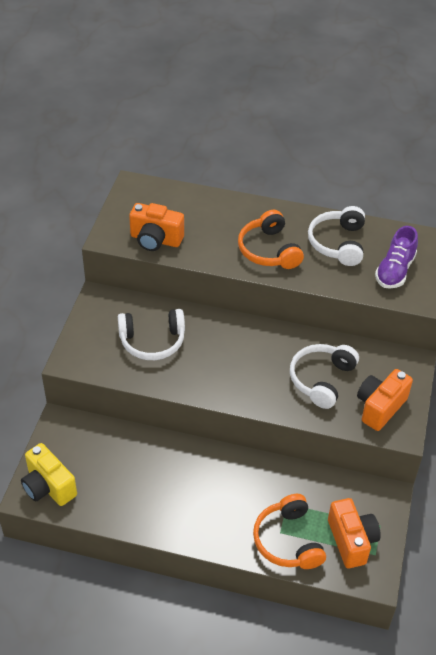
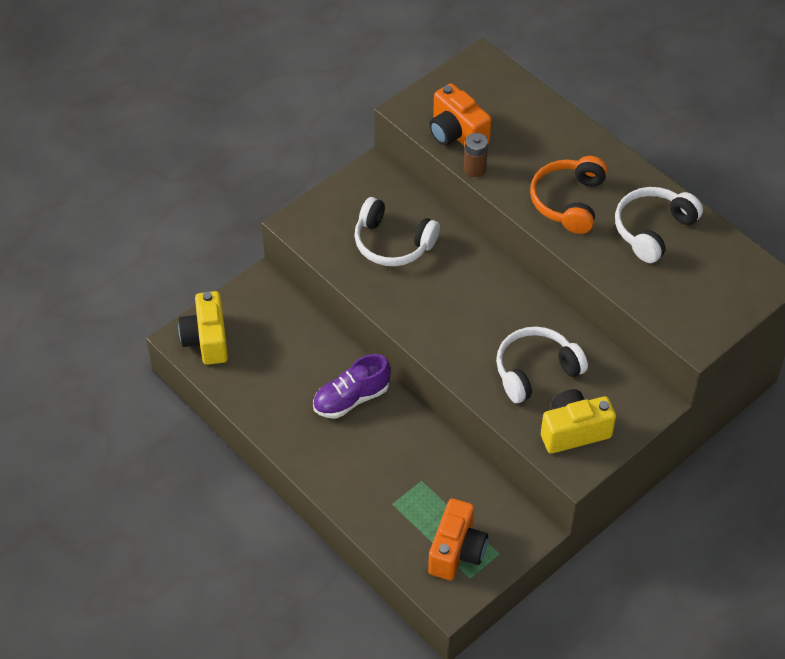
camera: 35 degrees right, 5 degrees up
orange headphones [253,494,326,569] -> none
orange camera [357,369,413,431] -> yellow camera [541,389,616,454]
purple shoe [375,226,418,289] -> purple shoe moved to [313,354,391,419]
none -> brown battery [464,133,488,177]

